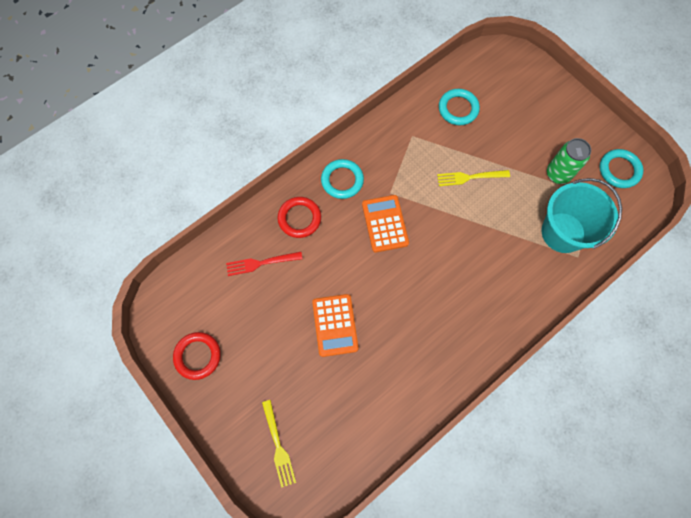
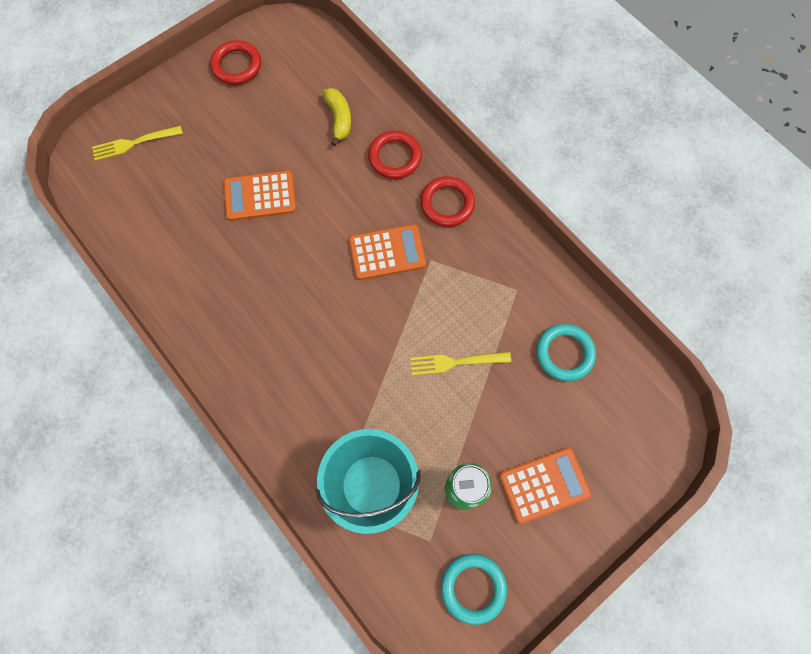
camera: 90 degrees right, 0 degrees up
red fork [226,252,303,276] -> yellow banana [323,88,351,146]
turquoise ring [321,159,364,199] -> red ring [420,176,475,227]
yellow fork [437,170,510,186] -> yellow fork turned 90 degrees counterclockwise [410,352,511,375]
none -> orange calculator [499,448,591,524]

